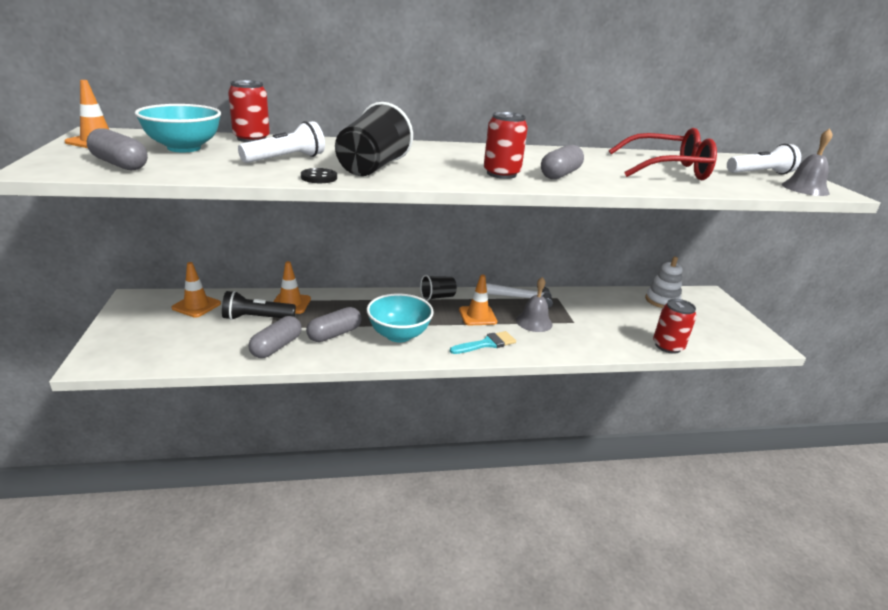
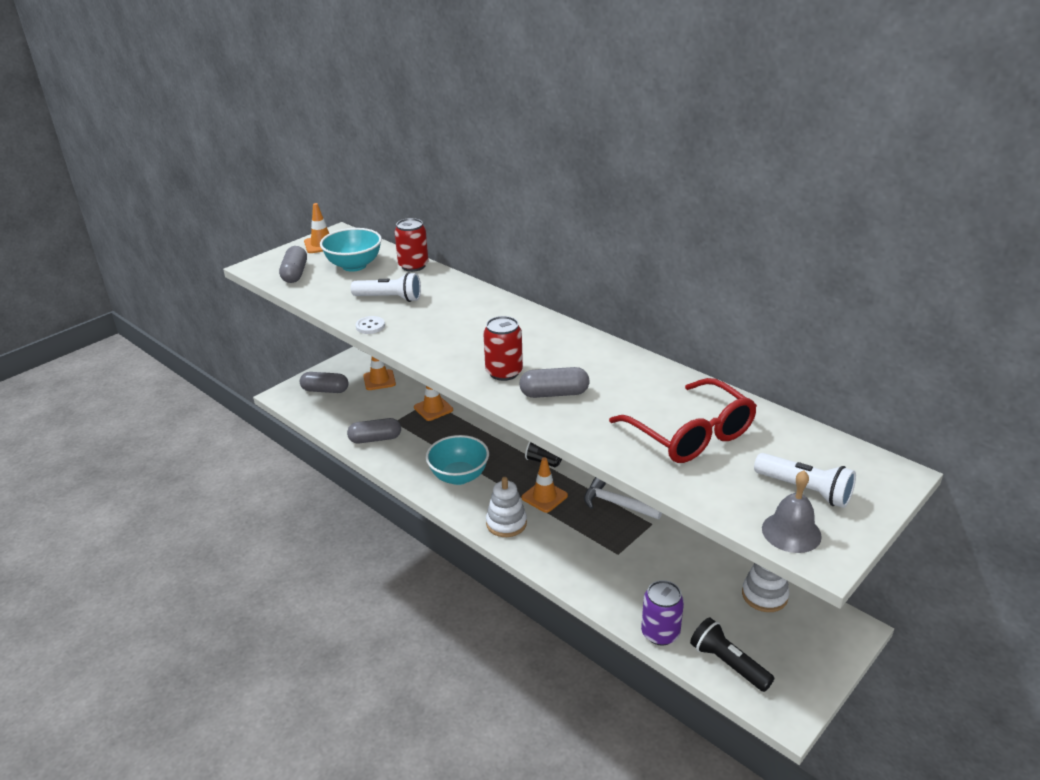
camera: 55 degrees right, 5 degrees up
black flashlight [222,291,296,320] -> black flashlight moved to [690,617,774,692]
black button [301,168,337,183] -> white button [356,316,385,334]
grey capsule [306,307,362,342] -> grey capsule moved to [300,372,348,393]
black cup [335,102,413,176] -> none
turquoise brush [450,331,516,354] -> white stacking toy [486,477,527,537]
white hammer [486,283,553,308] -> white hammer turned 150 degrees clockwise [584,477,662,519]
grey bell [516,277,553,332] -> none
red can [653,299,696,354] -> purple can [641,580,684,646]

